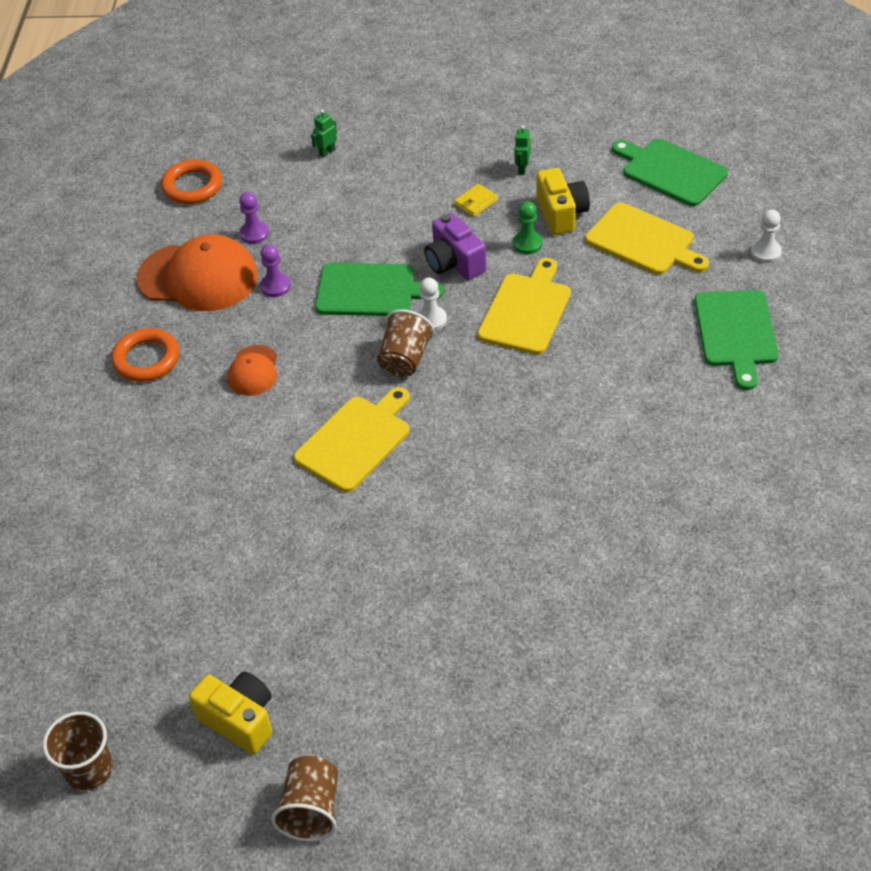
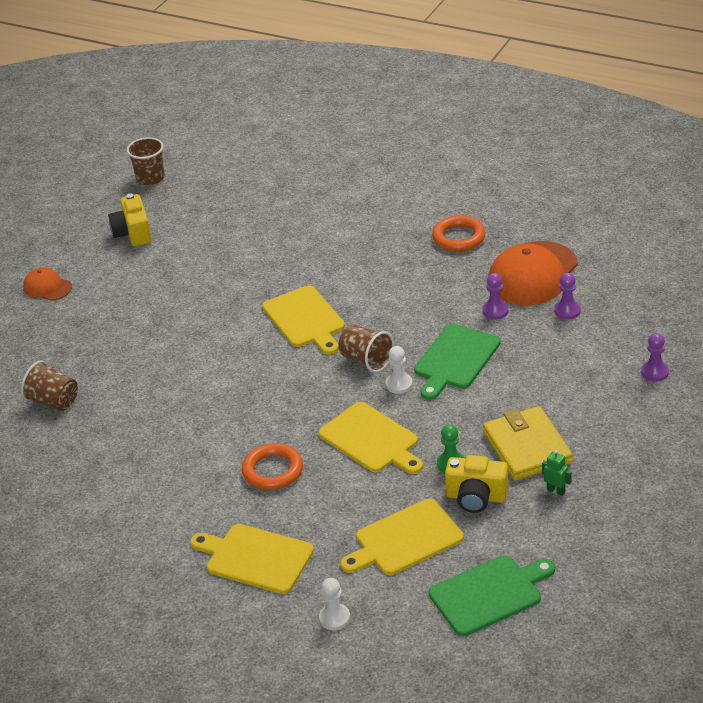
camera: 115 degrees right, 10 degrees down
orange ring [161,159,222,204] -> orange ring moved to [242,443,303,490]
yellow camera [189,672,272,754] -> yellow camera turned 105 degrees clockwise [108,193,152,246]
orange cap [228,345,277,396] -> orange cap moved to [23,267,72,301]
brown cup [271,756,338,842] -> brown cup moved to [21,360,78,411]
green robot [311,109,337,158] -> purple pawn [641,333,669,382]
purple camera [424,213,486,280] -> none
yellow wallet [454,183,498,217] -> yellow wallet [483,406,573,481], size x2.27
green cutting board [694,290,779,390] -> yellow cutting board [190,524,314,594]

